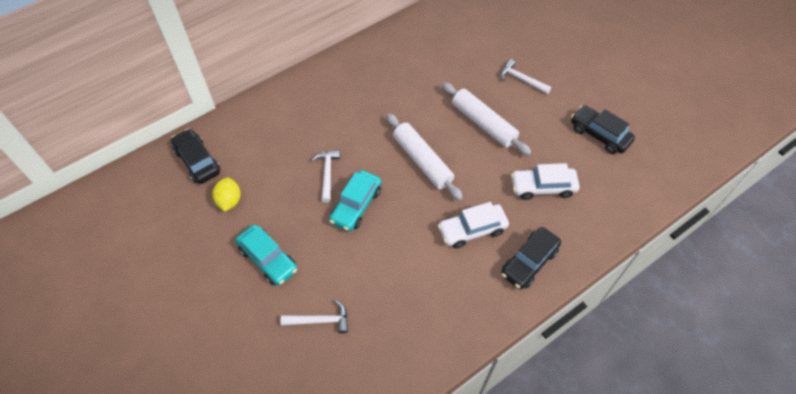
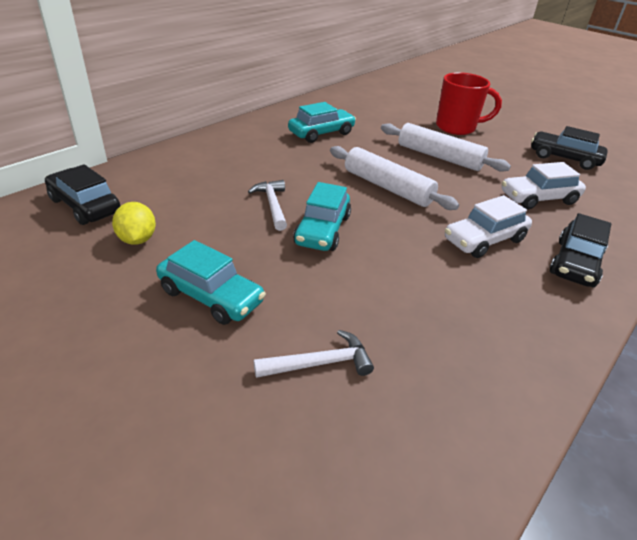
camera: 15 degrees left, 20 degrees down
white hammer [500,59,551,94] -> red mug [436,72,502,135]
none -> turquoise car [288,102,356,143]

